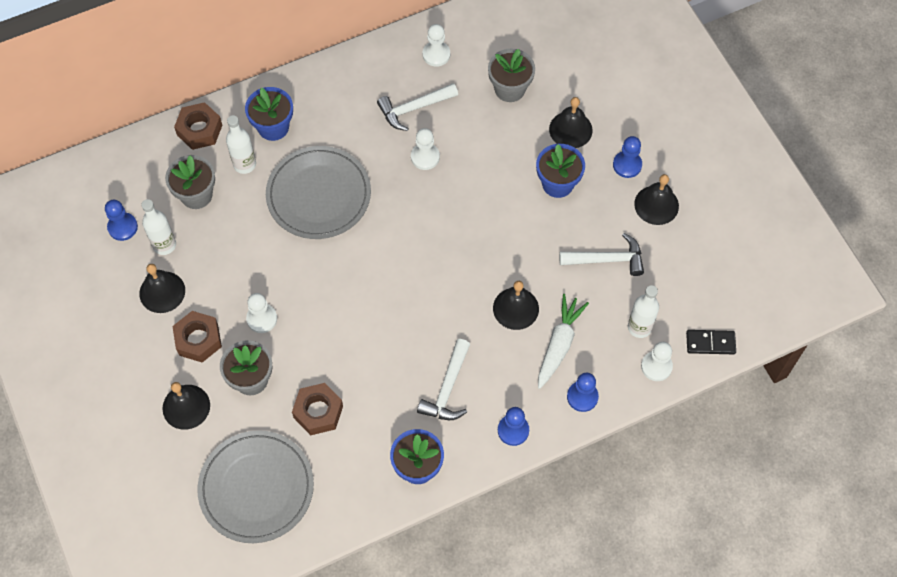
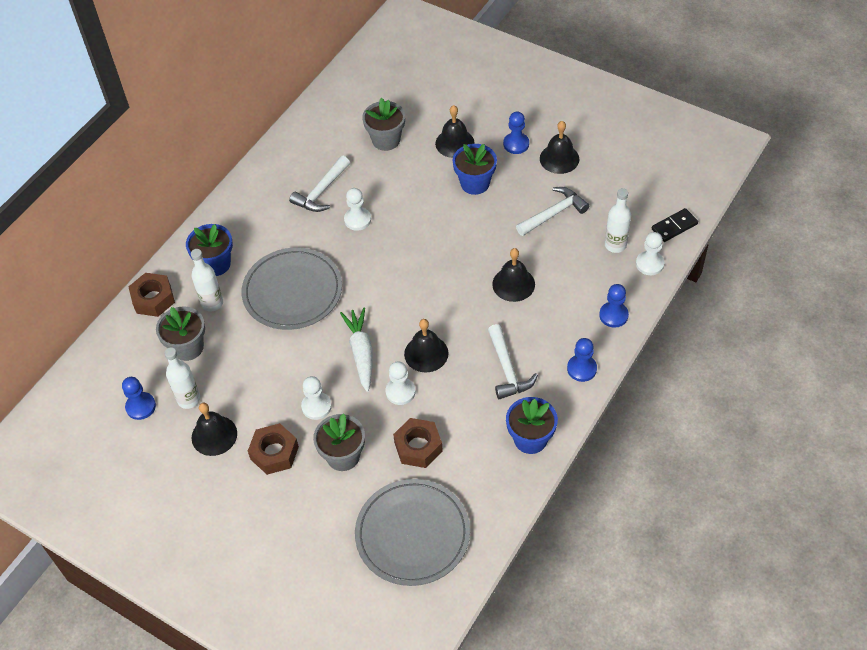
camera: 30 degrees left, 10 degrees down
black bell [163,382,210,430] -> black bell moved to [404,319,448,372]
white pawn [423,24,450,67] -> white pawn moved to [386,361,415,405]
white carrot [538,294,589,389] -> white carrot moved to [340,308,372,392]

